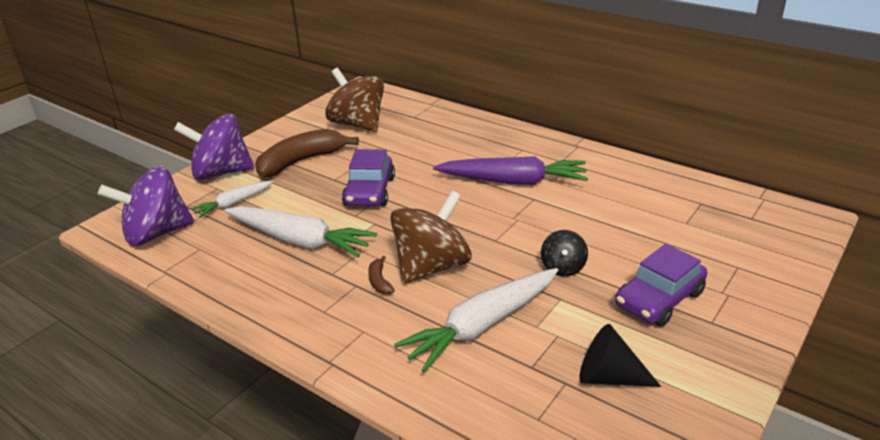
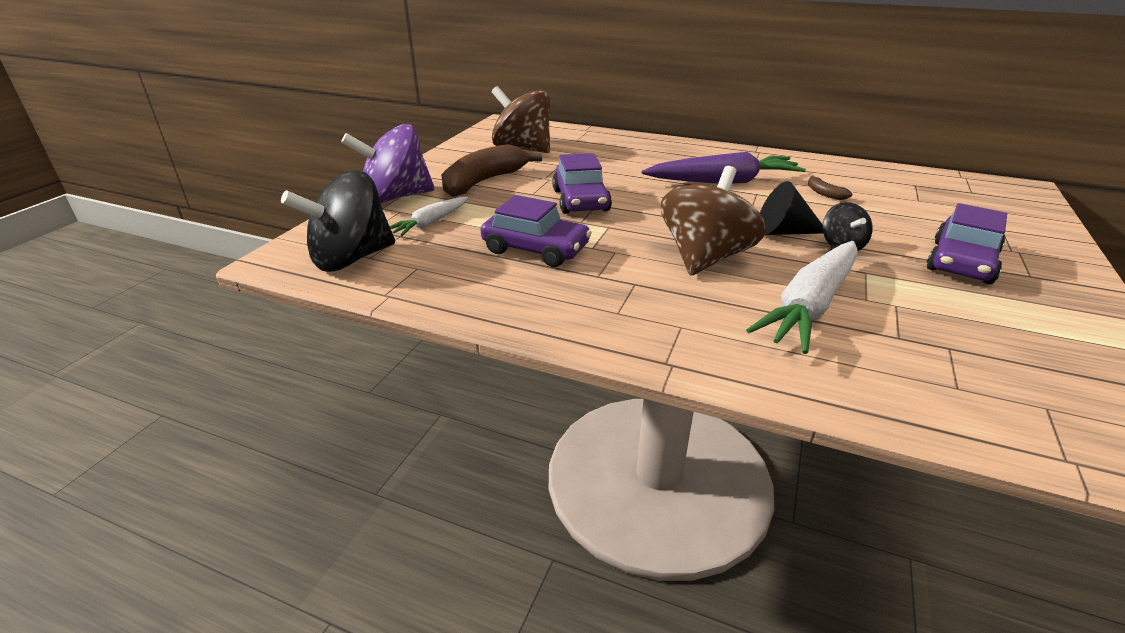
camera: 15 degrees left, 0 degrees up
purple spinning top [98,166,194,246] -> black spinning top [281,170,395,272]
white carrot [224,206,377,257] -> purple car [481,195,592,267]
brown banana [368,256,395,295] -> brown banana moved to [808,175,853,200]
black cone [579,324,661,387] -> black cone moved to [760,181,823,235]

